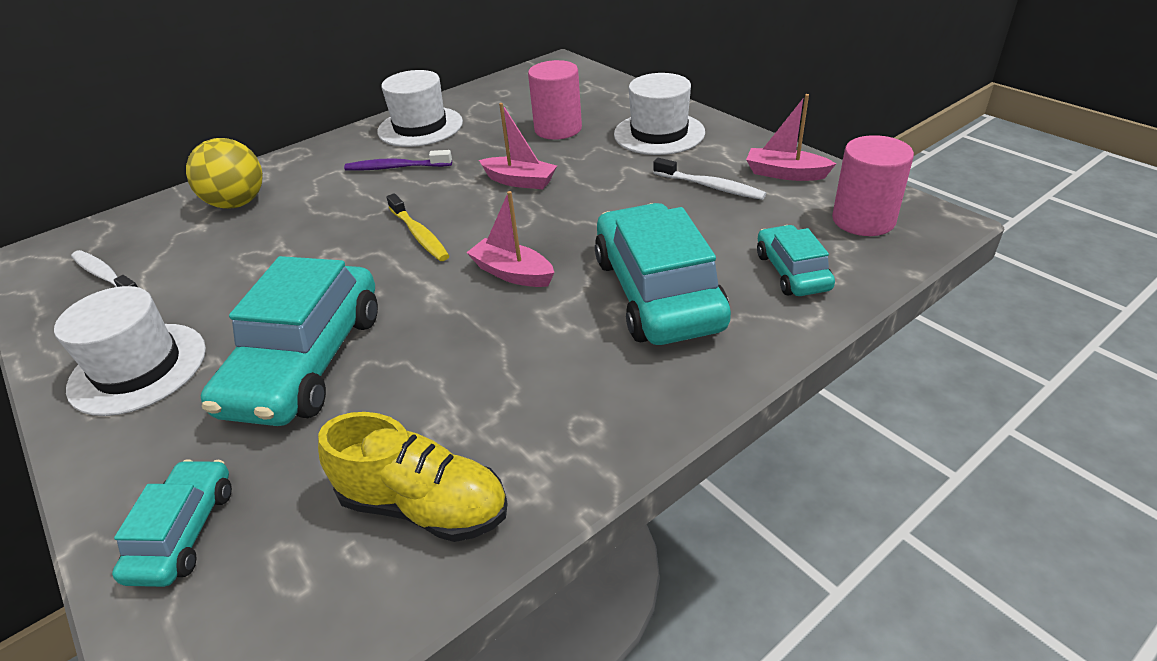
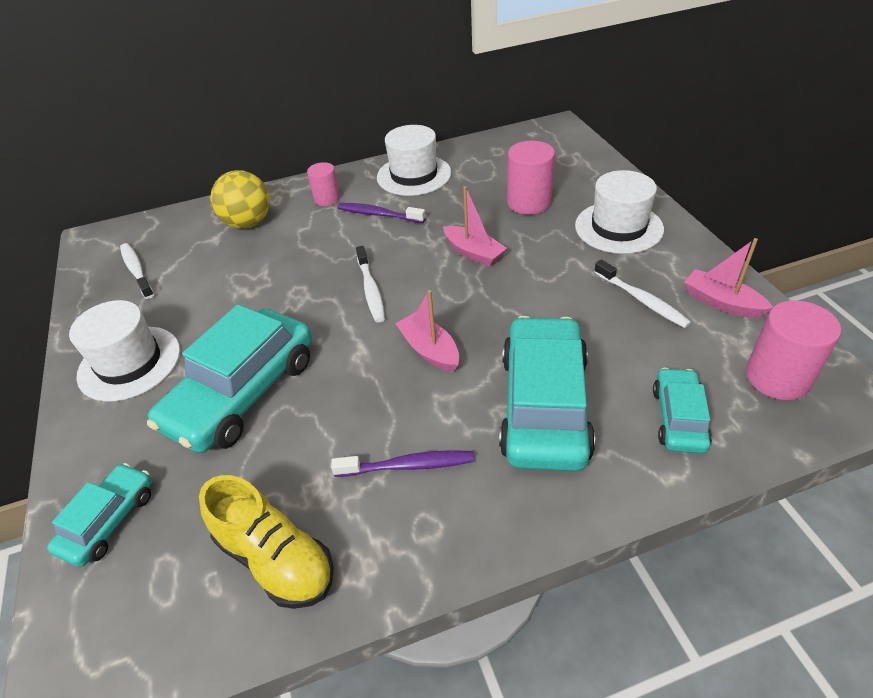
camera: 20 degrees right, 5 degrees up
yellow toothbrush [386,193,449,261] -> white toothbrush [356,246,385,323]
none -> pink cylinder [307,162,340,206]
none -> purple toothbrush [331,450,474,477]

